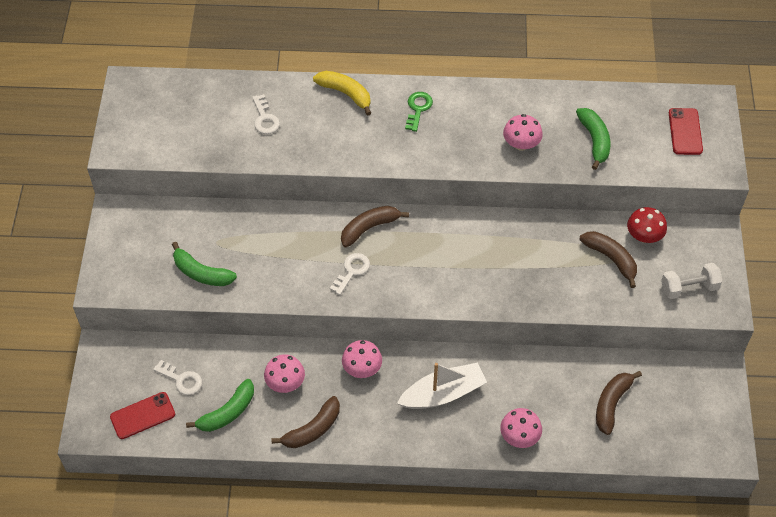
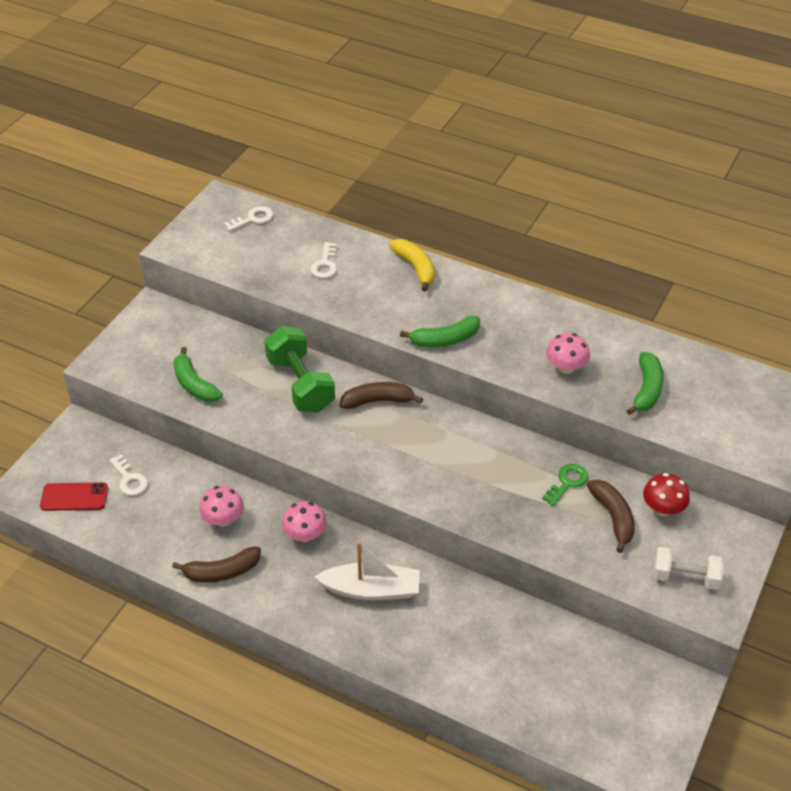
camera: 25 degrees right, 10 degrees down
green banana [186,379,254,432] -> green banana moved to [400,316,480,348]
white key [330,253,370,295] -> white key moved to [224,206,273,231]
green key [405,92,433,132] -> green key moved to [542,464,588,506]
pink mushroom [500,408,542,448] -> none
brown banana [596,371,642,435] -> none
red phone [669,108,703,155] -> none
none -> green dumbbell [264,326,335,412]

